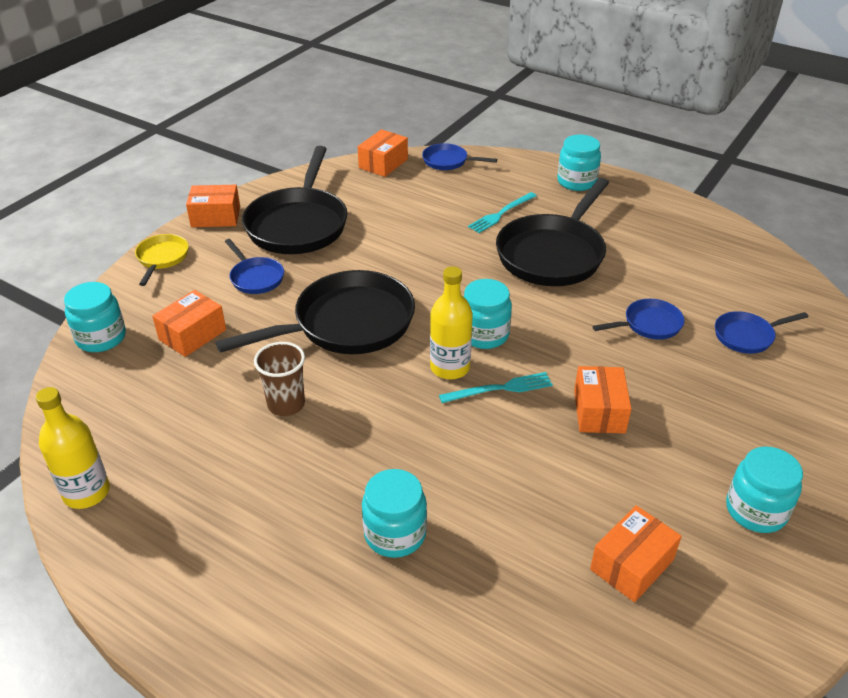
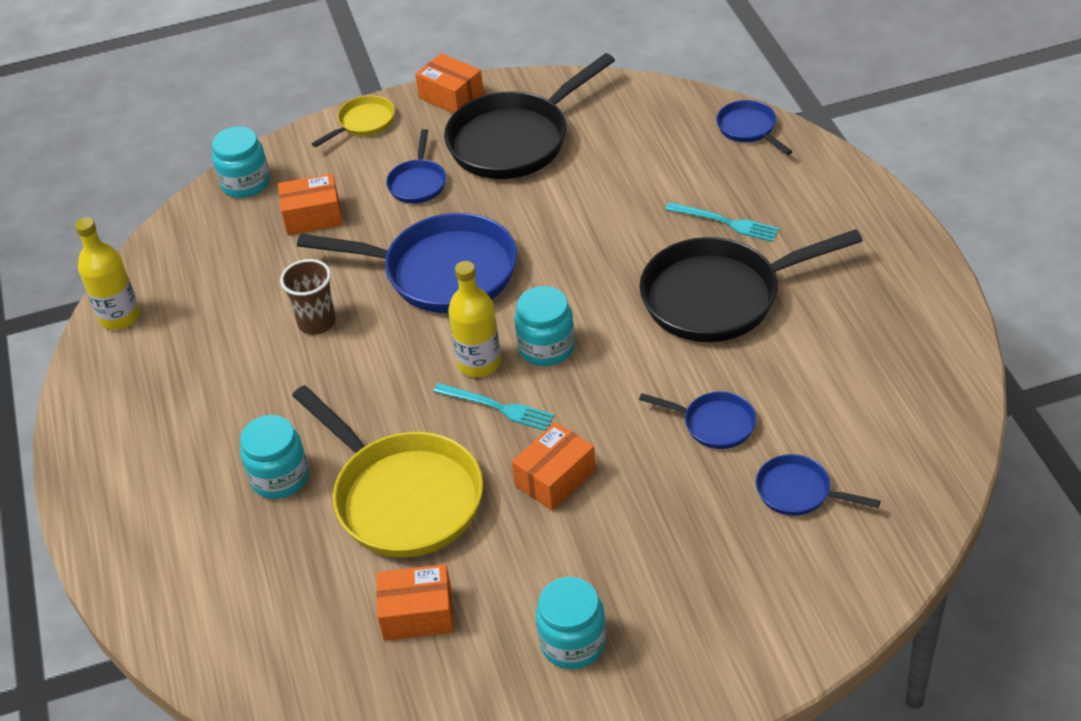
camera: 45 degrees right, 5 degrees up
black pan [215,270,415,354] -> blue pan [297,213,517,313]
orange box [358,129,408,177] -> none
turquoise fork [468,192,537,233] -> turquoise fork turned 150 degrees counterclockwise [665,202,779,242]
turquoise jar [557,135,601,191] -> none
none -> yellow pan [292,385,483,558]

